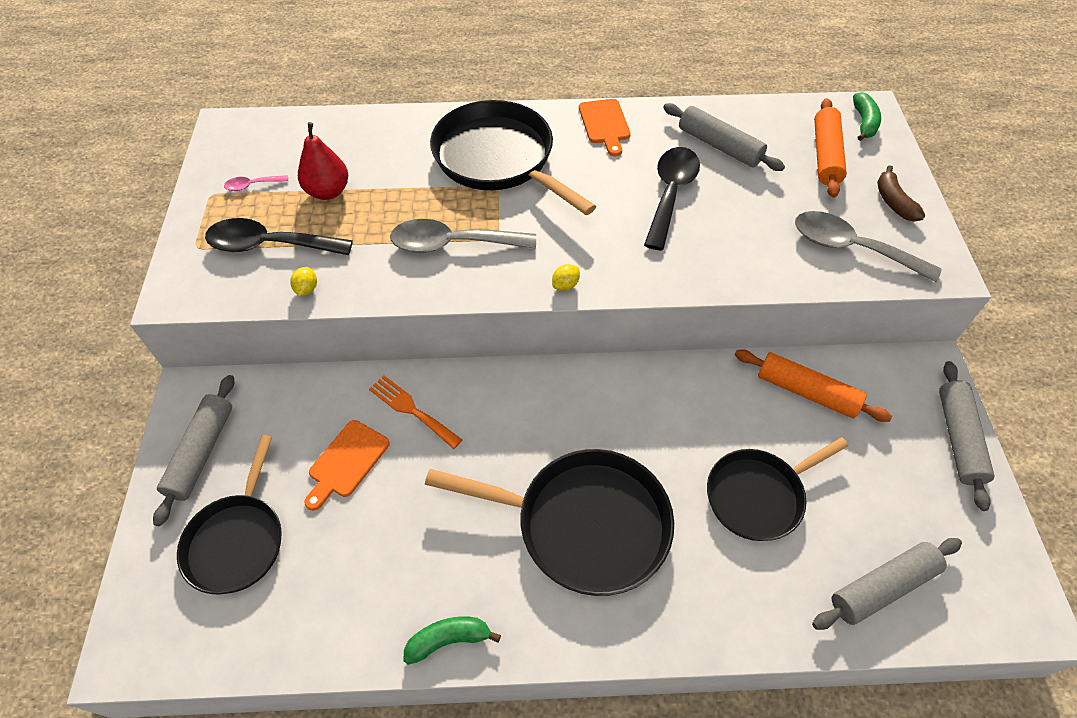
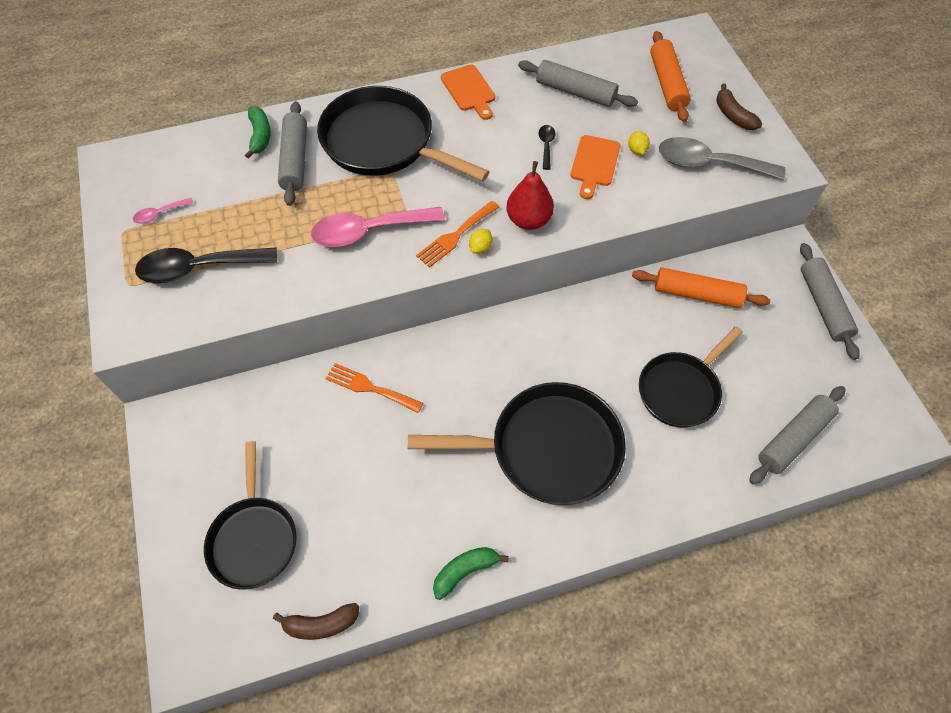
camera: 15 degrees left, 5 degrees up
grey rolling pin [153,375,234,526] -> grey rolling pin moved to [278,101,307,206]
yellow lemon [290,267,317,296] -> yellow lemon moved to [628,131,650,155]
red pear [298,122,348,200] -> red pear moved to [506,161,554,230]
orange cutting board [304,420,390,511] -> orange cutting board moved to [571,135,620,199]
grey spoon [390,219,536,253] -> pink spoon [311,207,445,247]
black spoon [644,147,700,251] -> black spoon [538,125,556,170], size x0.46
green banana [853,92,881,141] -> green banana moved to [245,107,271,159]
none -> brown banana [273,603,359,640]
none -> orange fork [416,201,500,268]

